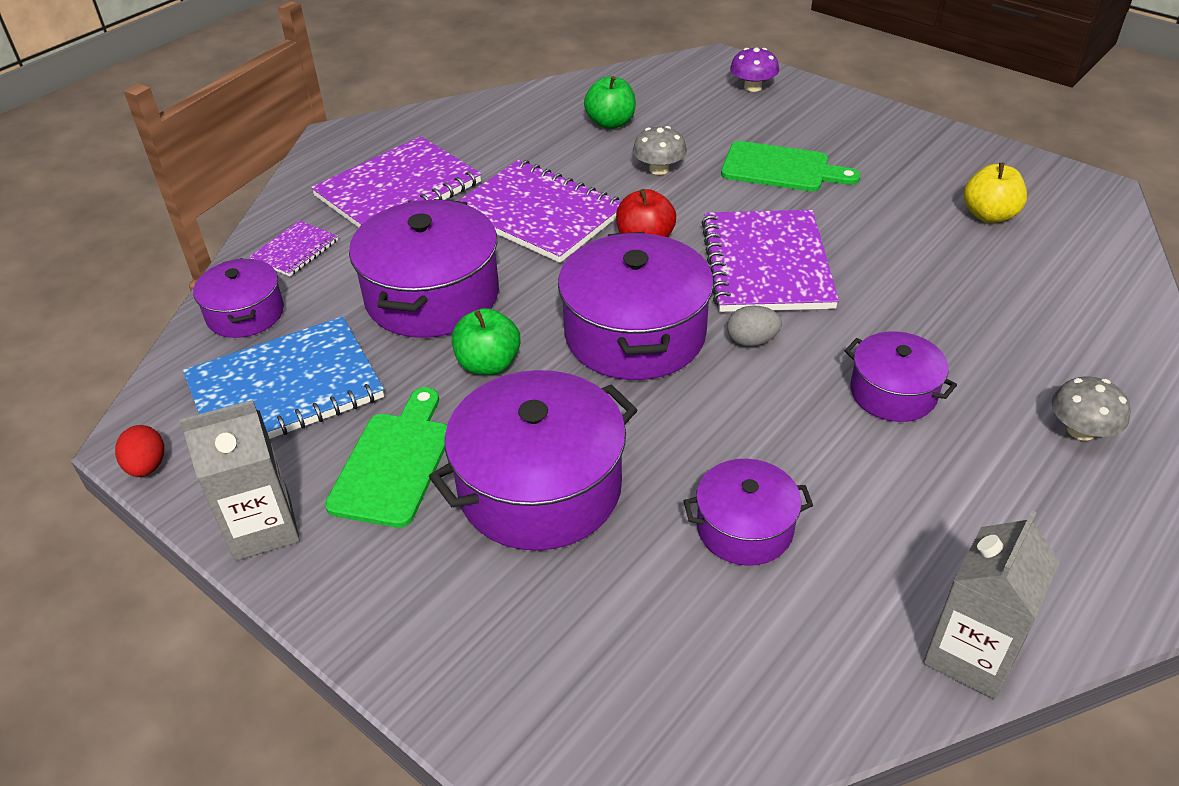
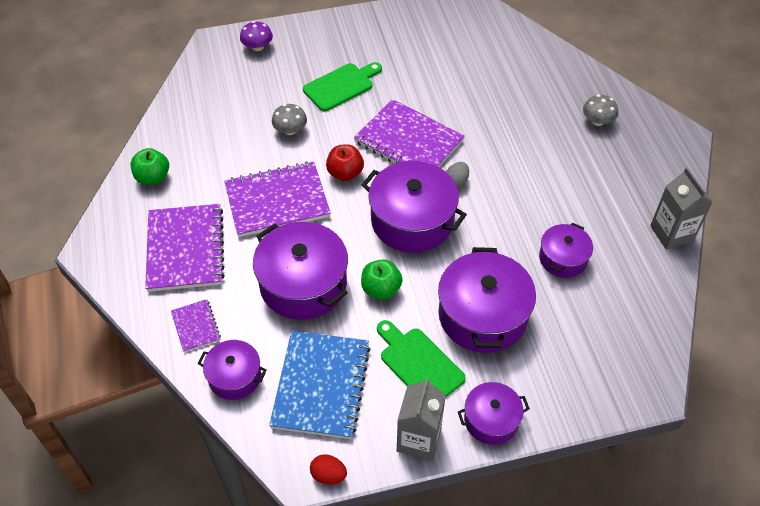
camera: 55 degrees left, 10 degrees up
green apple [584,76,636,129] -> green apple moved to [131,148,169,185]
purple pot [844,331,957,422] -> purple pot moved to [458,382,530,445]
yellow apple [964,163,1027,223] -> none

